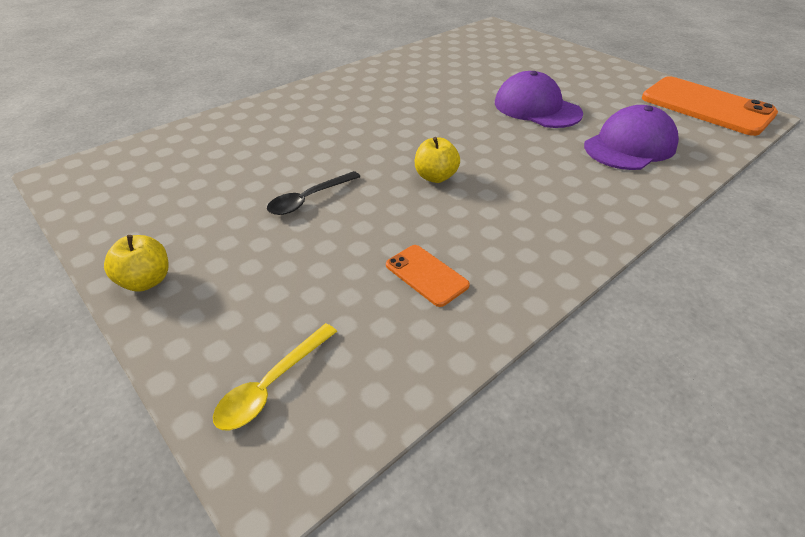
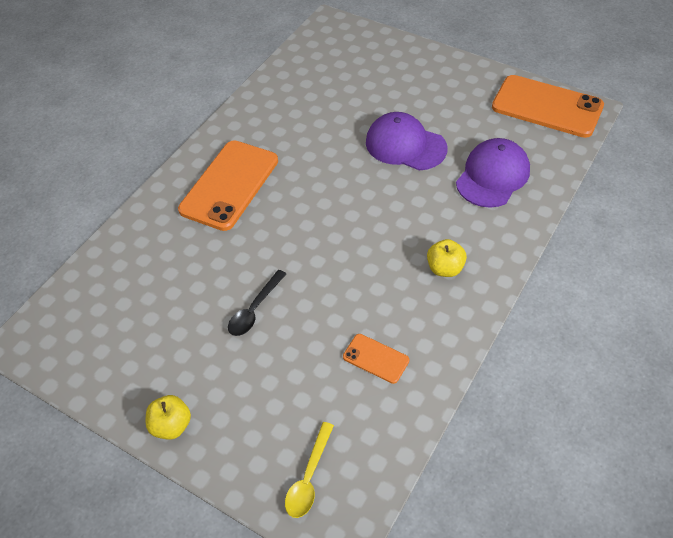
camera: 15 degrees left, 10 degrees up
yellow apple [415,137,460,183] -> yellow apple moved to [427,239,467,277]
none -> orange phone [178,140,278,231]

